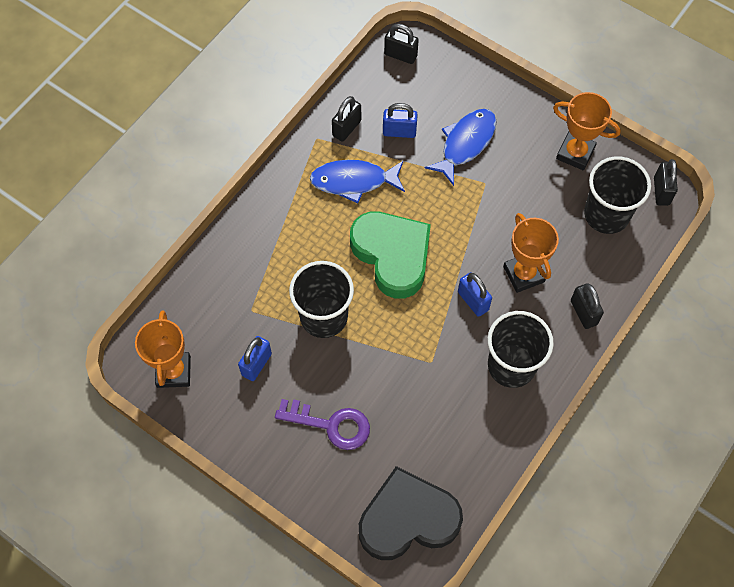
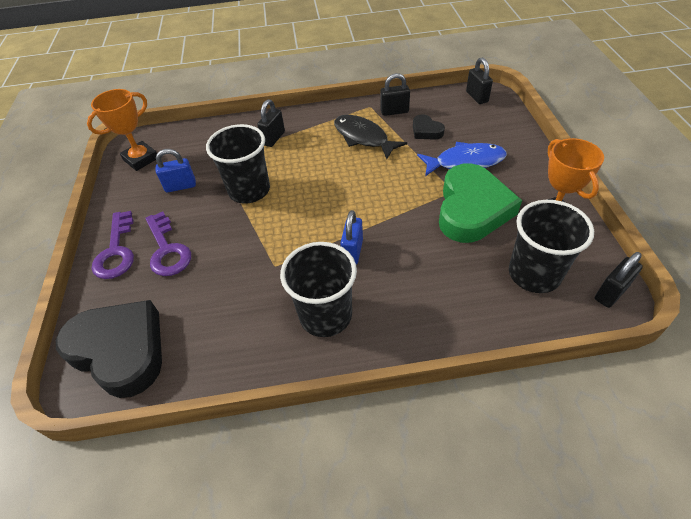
camera: 50 degrees right, 15 degrees down
blue fish [310,160,405,203] -> black fish [334,115,407,159]
green heart [350,212,431,299] -> green heart moved to [439,163,522,243]
blue padlock [383,103,418,138] -> black heart [413,114,445,140]
orange trophy [503,213,559,293] -> none
black padlock [571,283,604,329] -> black padlock moved to [257,99,285,147]
none -> purple key [92,211,134,279]

